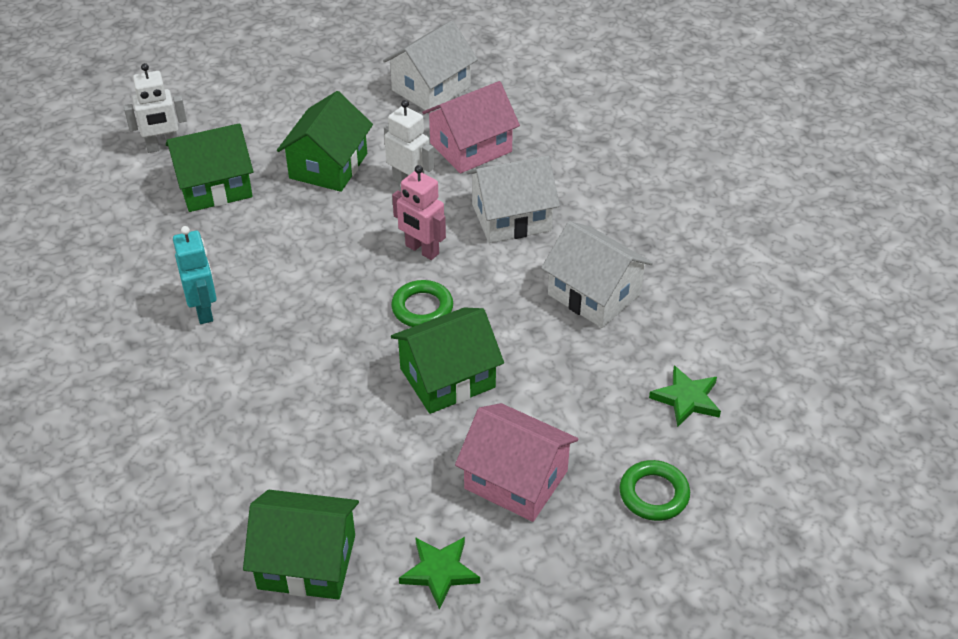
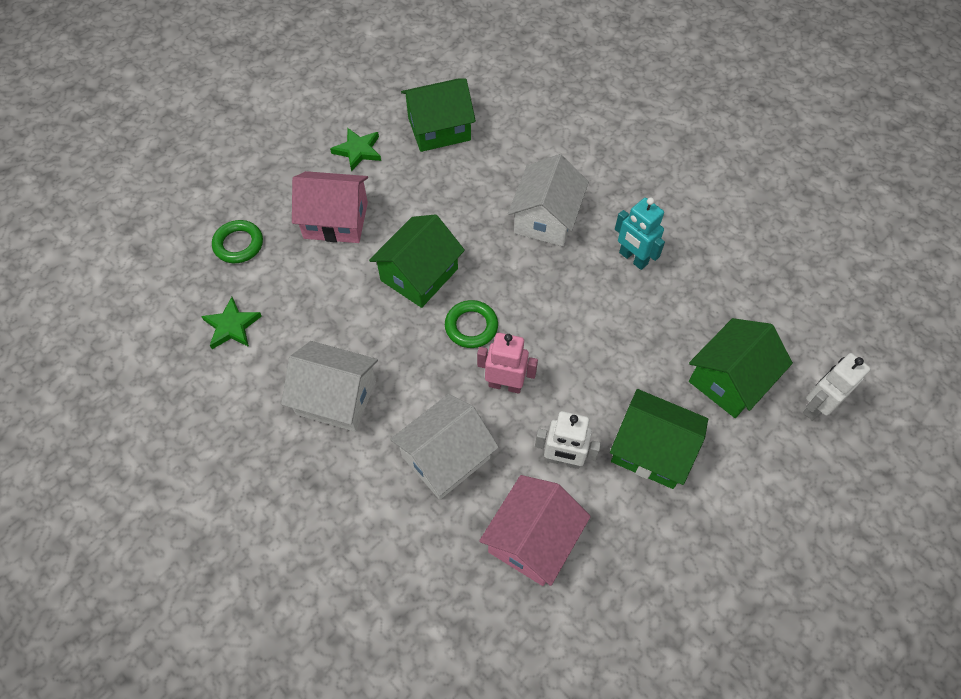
camera: 155 degrees right, 15 degrees up
green house [277,91,373,192] -> green house turned 60 degrees counterclockwise [610,389,708,489]
white house [383,21,478,113] -> white house moved to [508,154,589,246]

